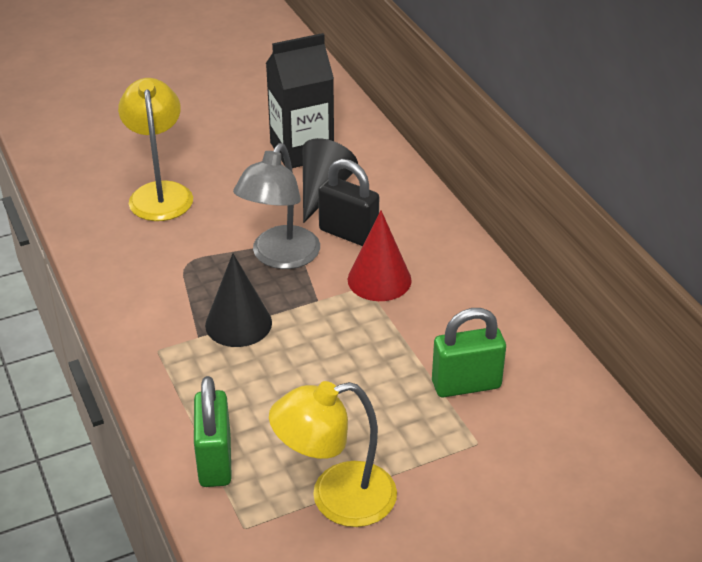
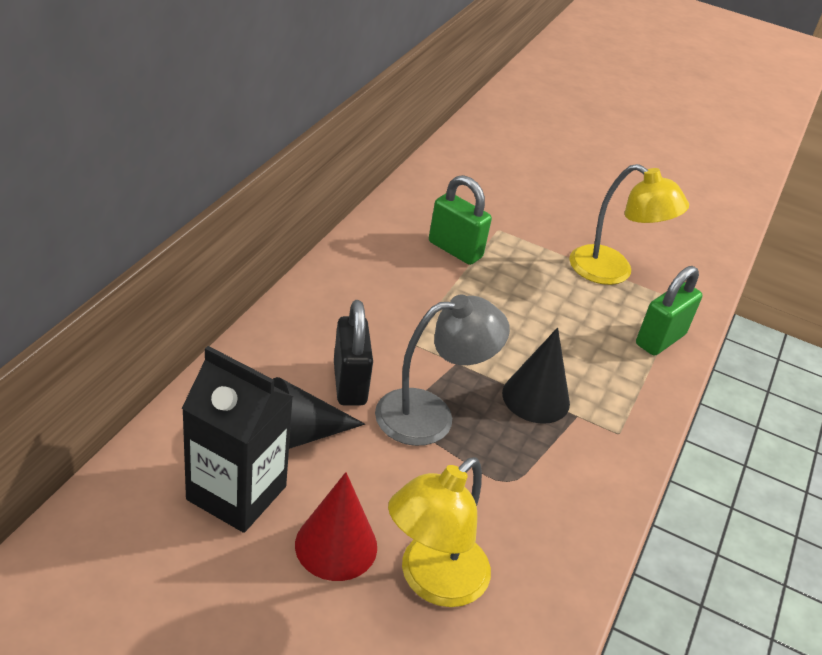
camera: 135 degrees left, 0 degrees up
red cone [348,210,412,301] -> red cone moved to [295,472,377,581]

